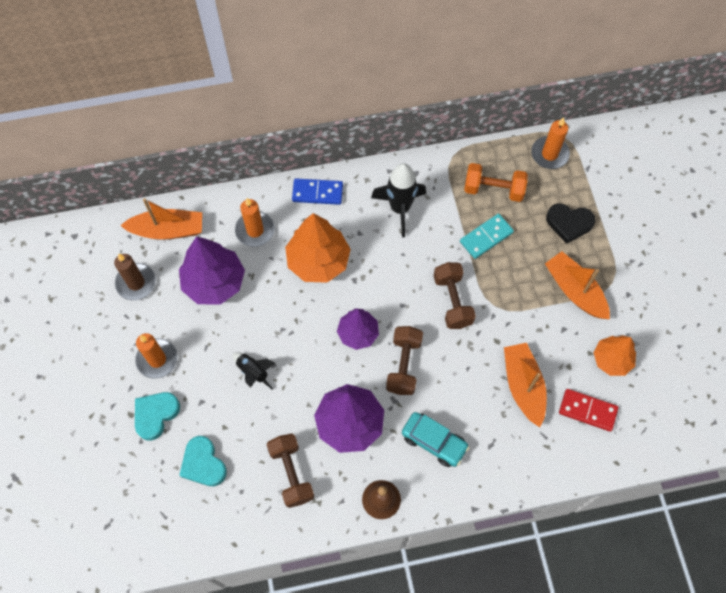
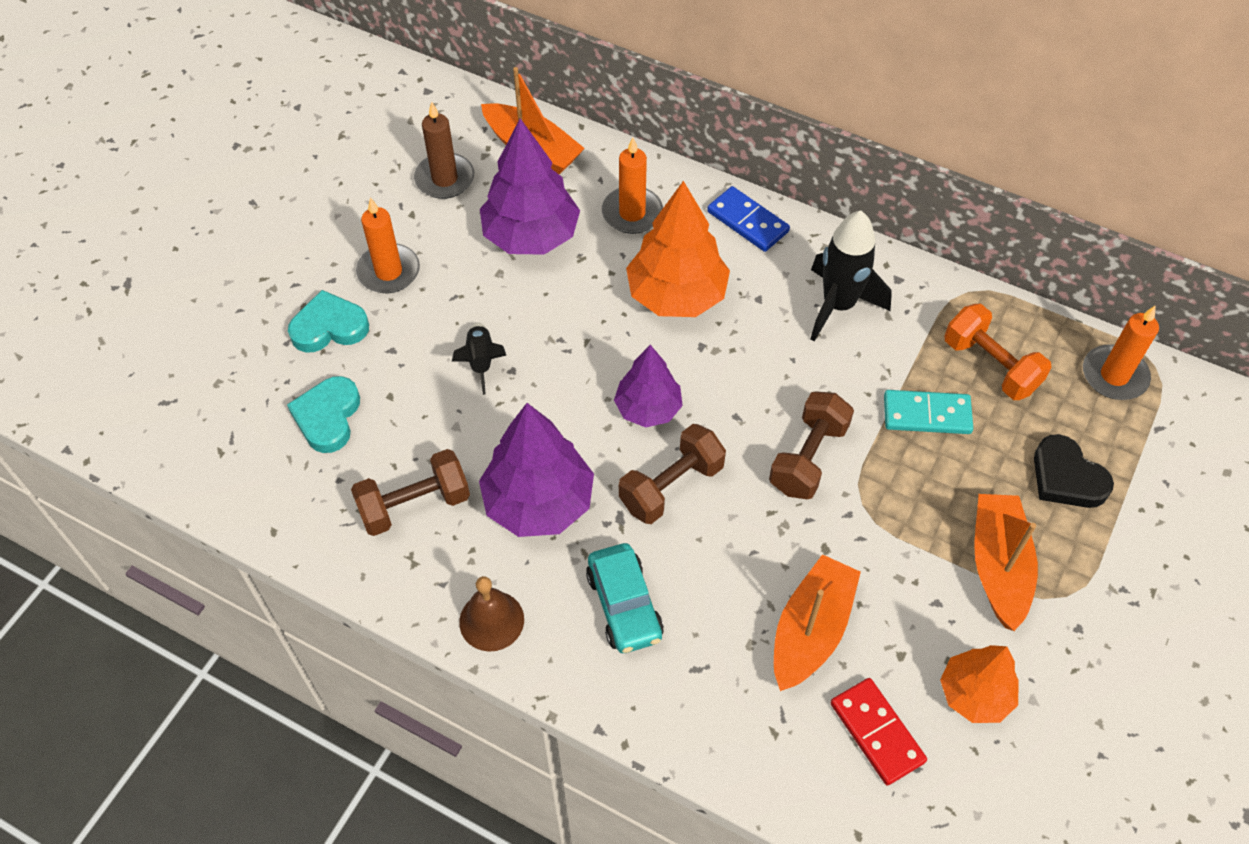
camera: 40 degrees right, 10 degrees down
brown dumbbell [267,434,314,508] -> brown dumbbell turned 45 degrees clockwise [351,449,470,536]

